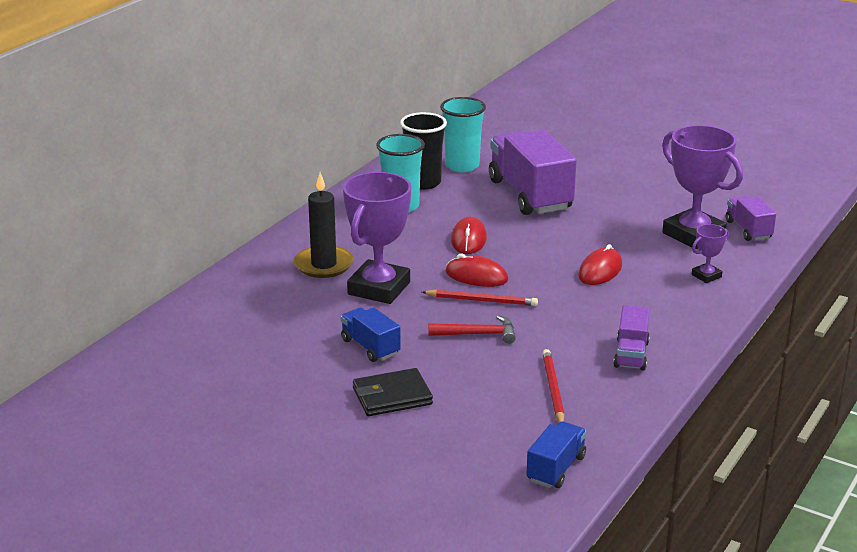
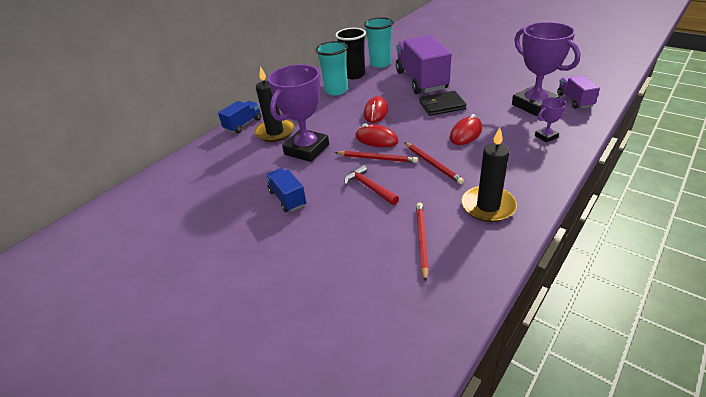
camera: 10 degrees right, 10 degrees up
black wallet [353,368,433,416] -> black wallet moved to [419,91,467,116]
red hammer [428,315,516,344] -> red hammer turned 135 degrees counterclockwise [344,164,399,205]
blue truck [526,421,587,488] -> blue truck moved to [218,101,261,133]
purple truck [613,305,650,371] -> black candle [461,127,517,222]
none -> red pencil [404,142,464,184]

